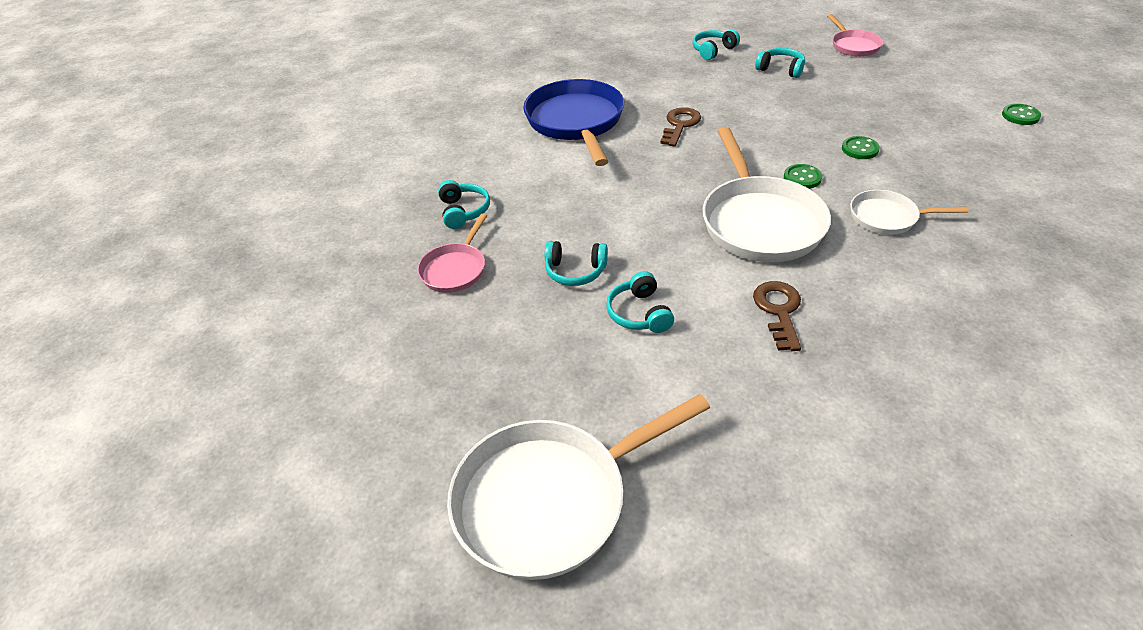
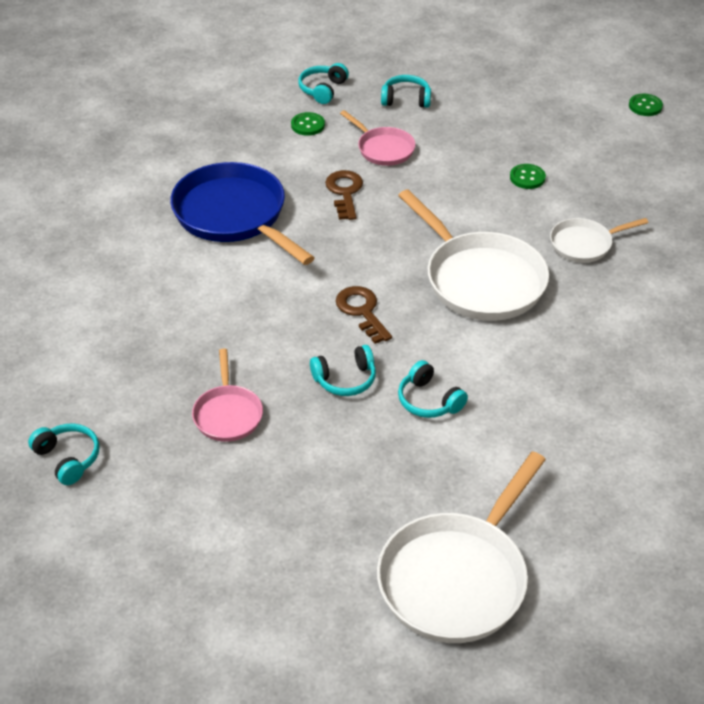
camera: 30 degrees left, 0 degrees up
turquoise headphones [438,180,490,229] -> turquoise headphones moved to [28,424,100,485]
brown key [753,281,801,351] -> brown key moved to [336,286,392,344]
green button [784,164,822,189] -> green button moved to [291,112,325,136]
pink pan [827,14,883,57] -> pink pan moved to [340,110,415,166]

